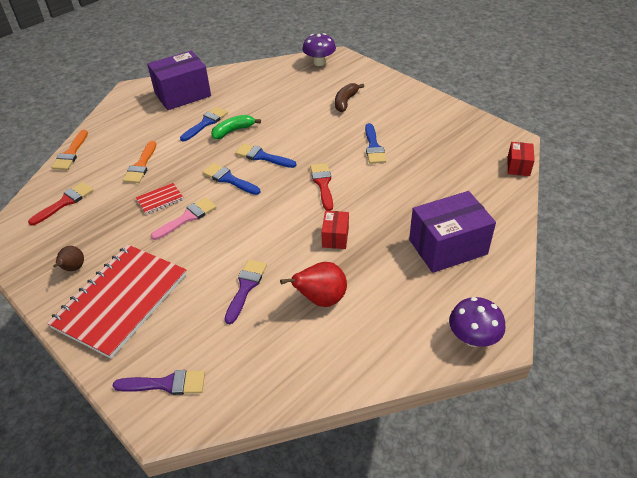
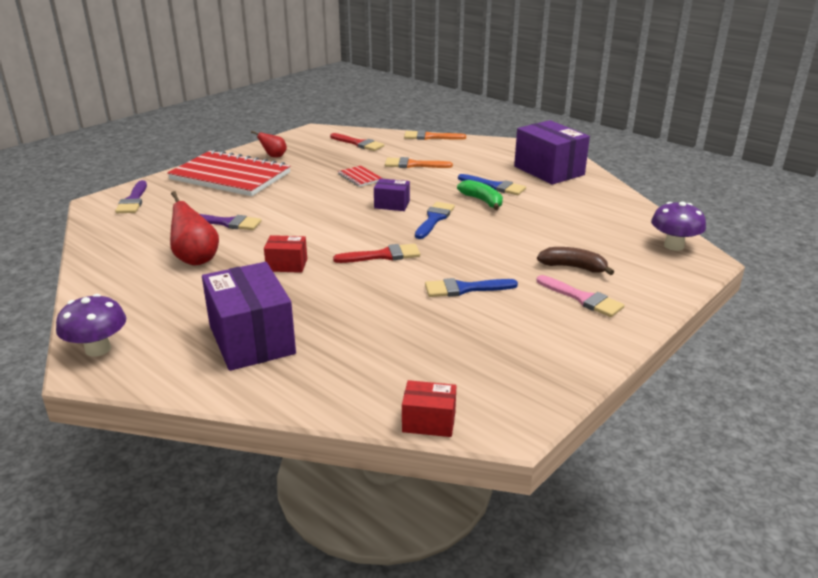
camera: 85 degrees right, 15 degrees down
brown pear [53,246,84,271] -> red pear [251,131,287,158]
pink brush [151,197,216,240] -> pink brush moved to [537,275,624,317]
blue brush [202,163,260,195] -> purple box [374,179,410,211]

